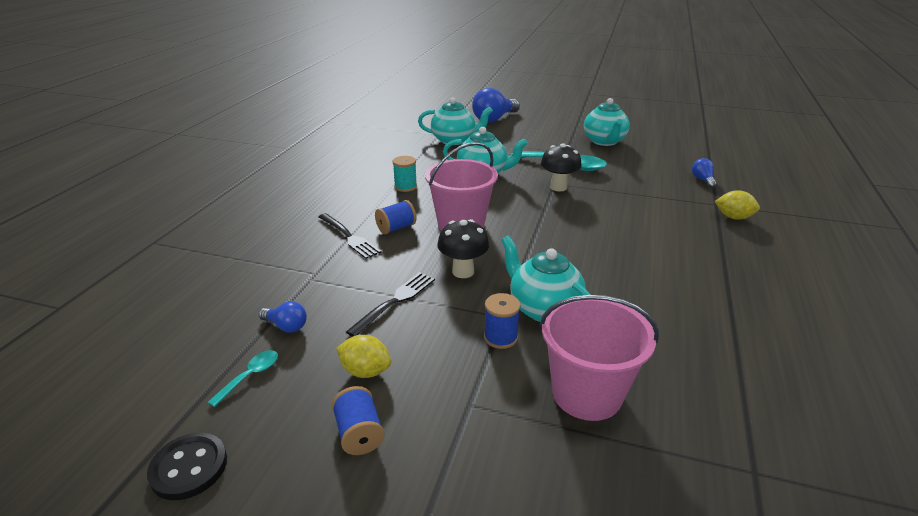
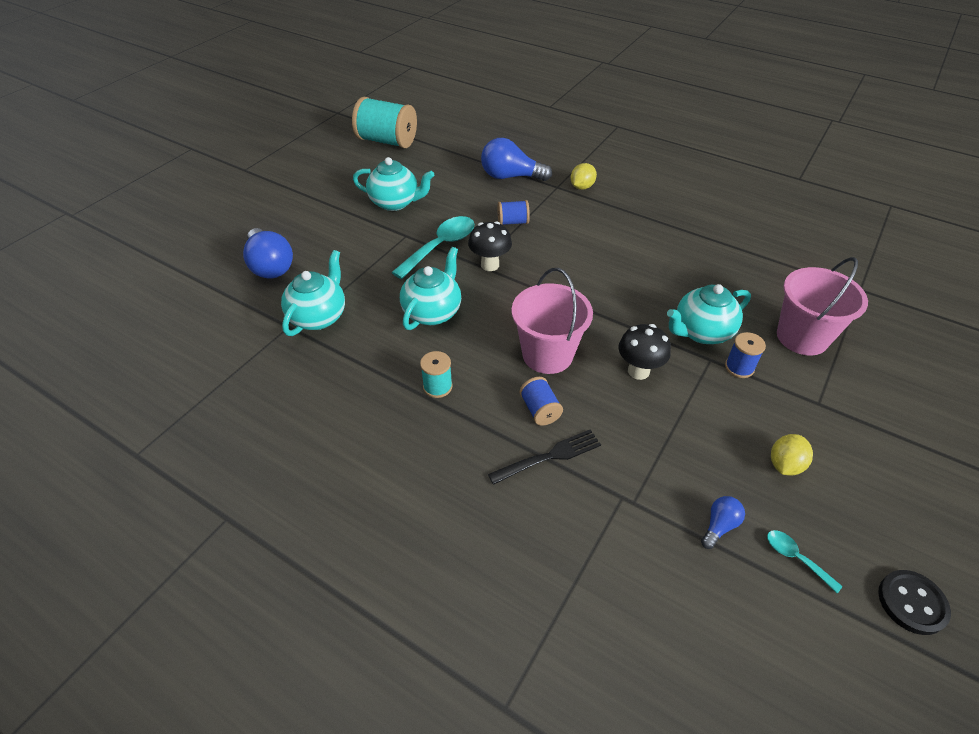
camera: 75 degrees left, 15 degrees up
blue spool [332,386,385,455] -> blue spool moved to [498,200,530,225]
black fork [346,272,435,337] -> none
blue light bulb [692,158,717,188] -> blue light bulb [481,138,552,181], size x2.01
none -> turquoise spool [352,97,417,148]

